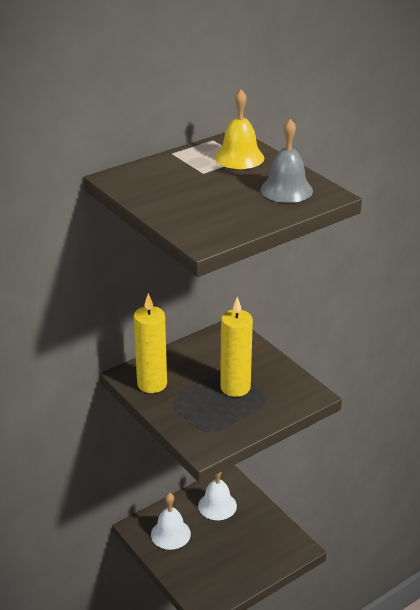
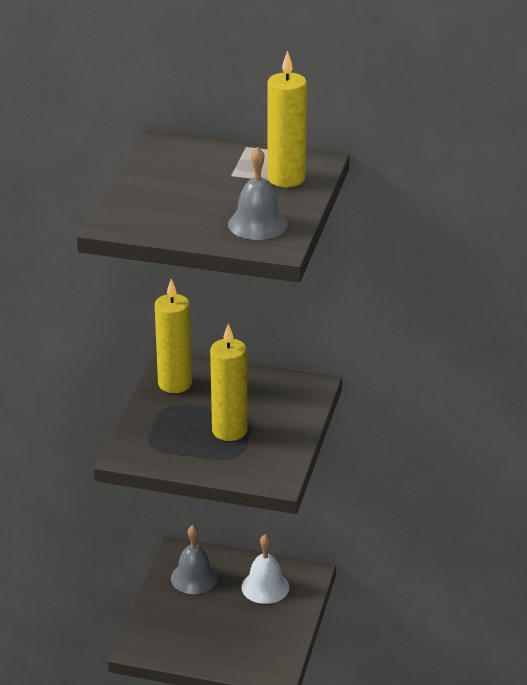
camera: 50 degrees right, 0 degrees up
white bell [151,493,191,550] -> grey bell [171,525,218,594]
yellow bell [215,90,264,169] -> yellow candle [267,51,307,187]

